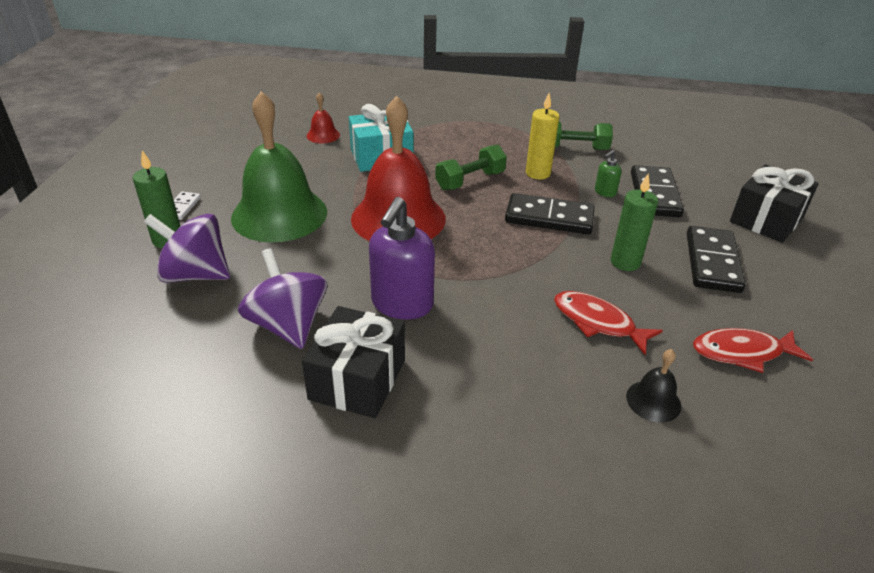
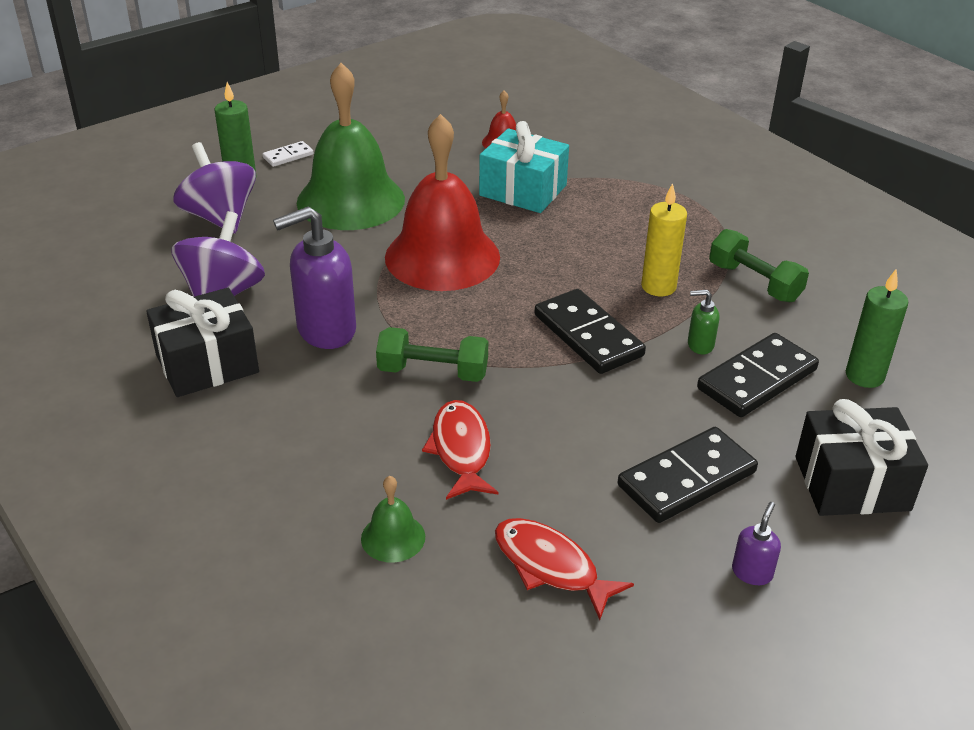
camera: 45 degrees right, 0 degrees up
green dumbbell [435,145,507,190] -> green dumbbell moved to [376,327,488,382]
green candle [611,173,658,271] -> green candle moved to [846,269,908,388]
black bell [626,349,681,423] -> green bell [361,476,425,563]
none -> purple soap dispenser [732,502,781,585]

